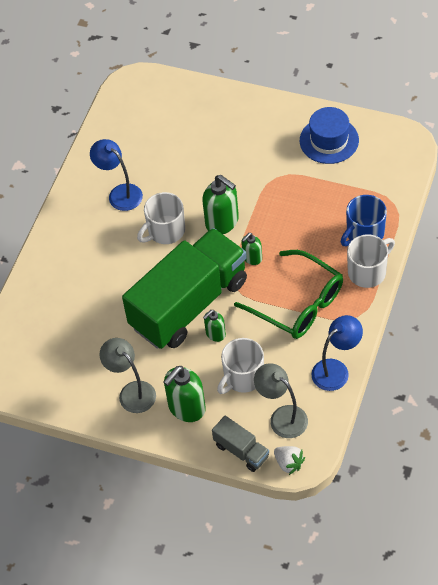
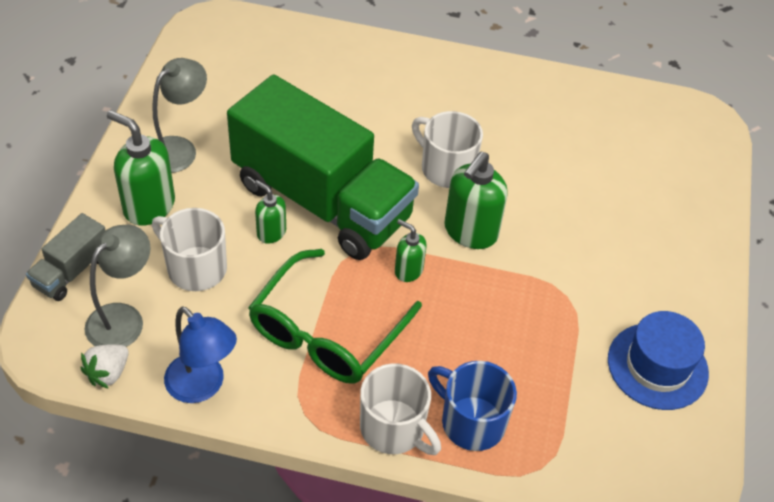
camera: 75 degrees right, 5 degrees down
blue lamp [90,139,143,211] -> none
white strawberry [274,446,305,475] -> white strawberry moved to [81,344,129,389]

